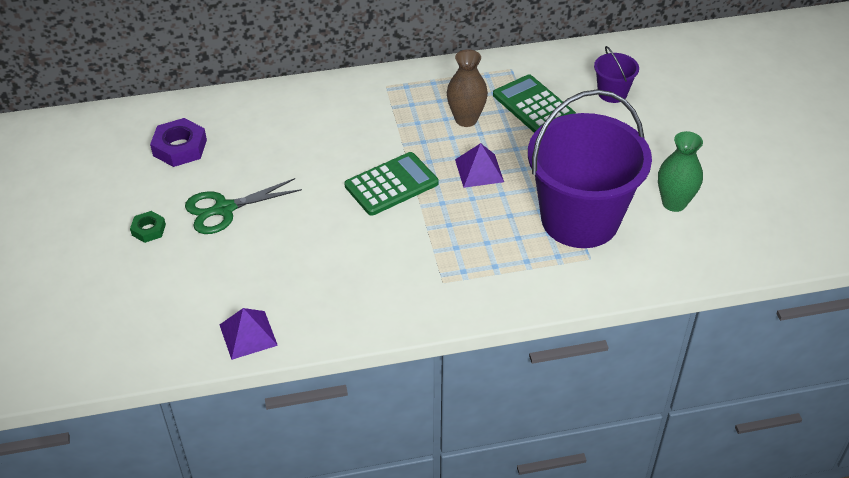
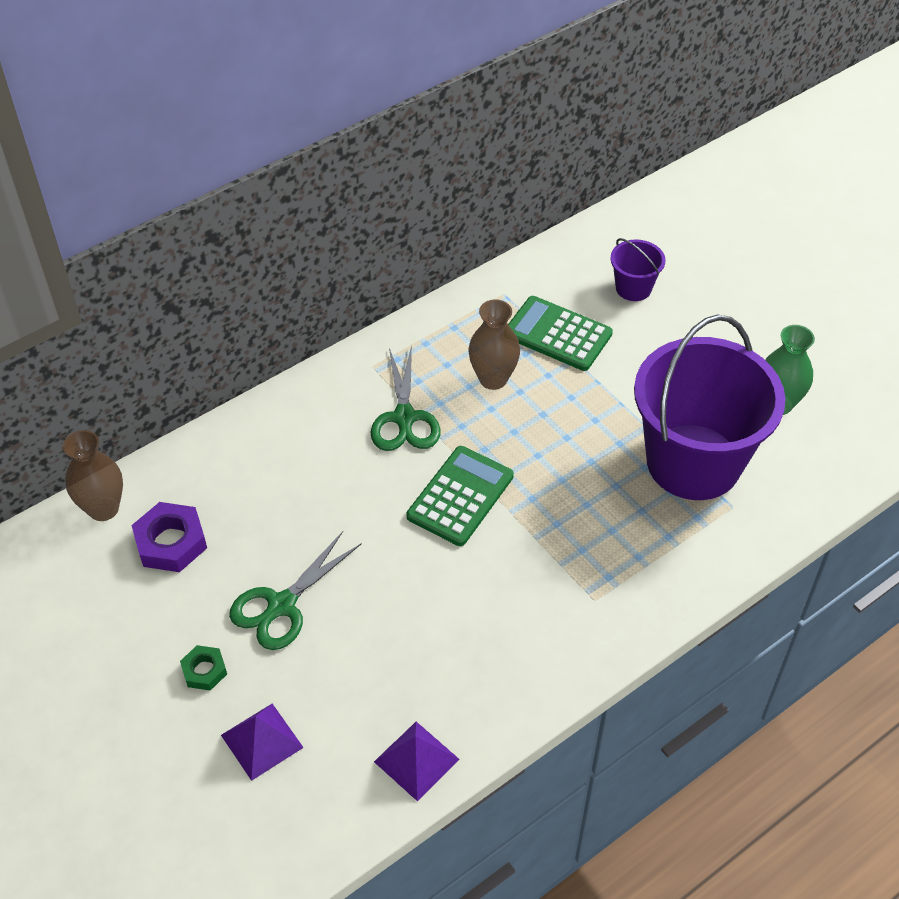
camera: 25 degrees left, 5 degrees up
purple pyramid [455,143,504,188] -> purple pyramid moved to [221,704,304,781]
none -> brown vase [63,430,123,521]
none -> green scissors [370,345,440,451]

